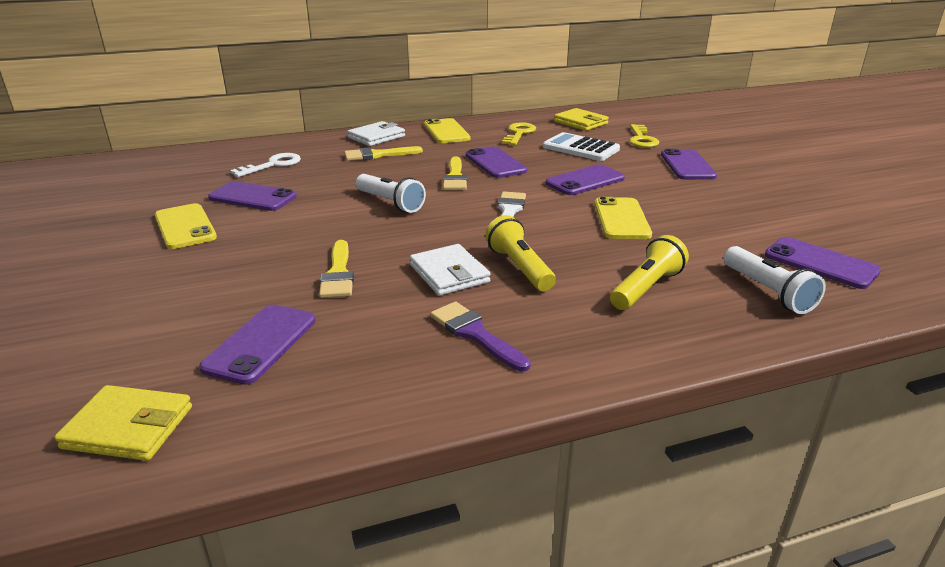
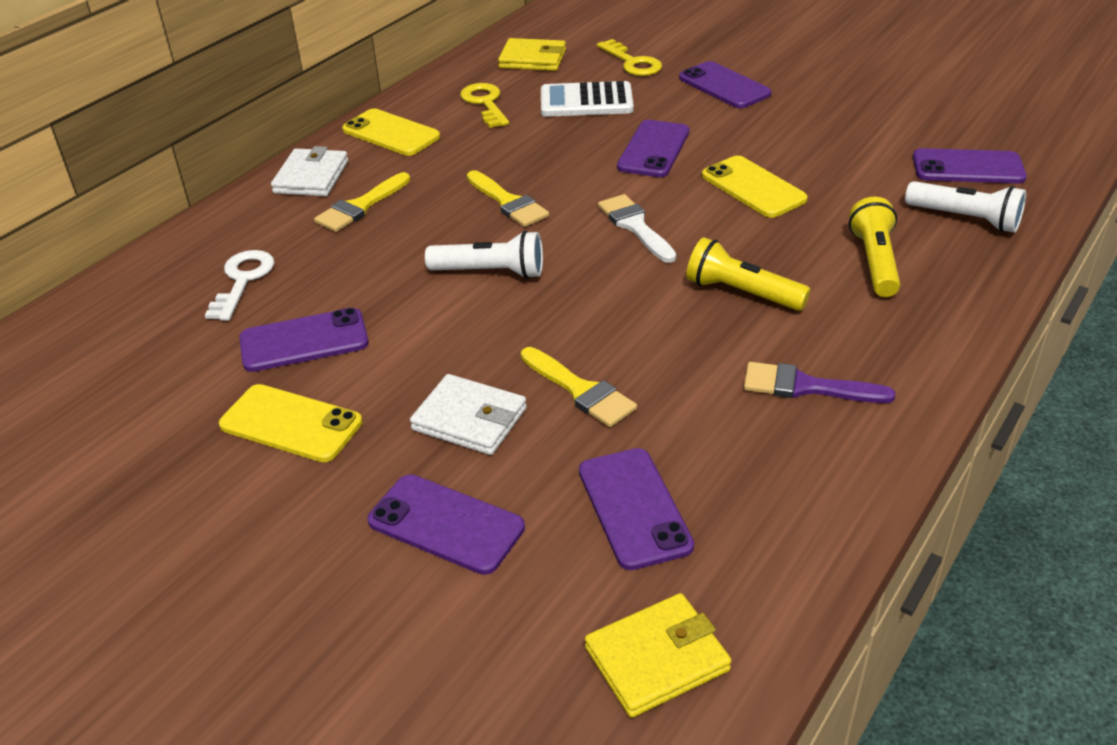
camera: 35 degrees left, 10 degrees up
white wallet [410,244,490,296] -> white wallet moved to [410,374,527,455]
purple phone [466,147,527,178] -> purple phone moved to [367,474,525,575]

